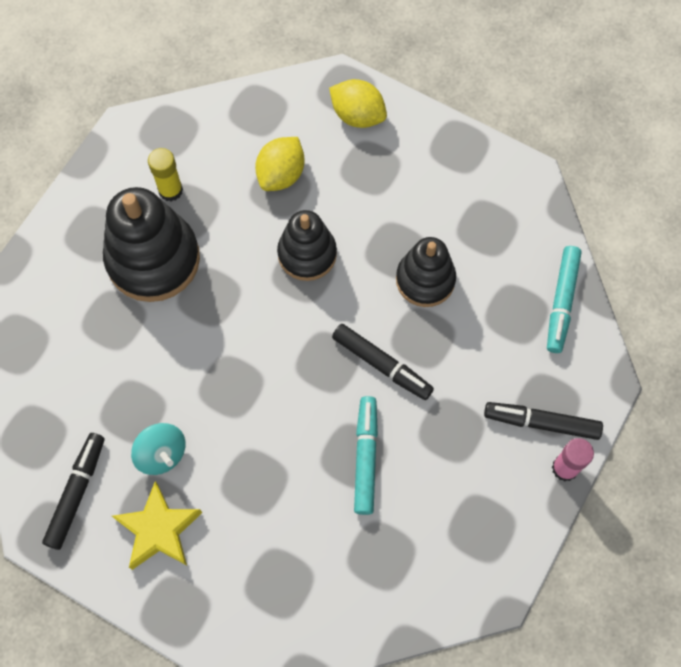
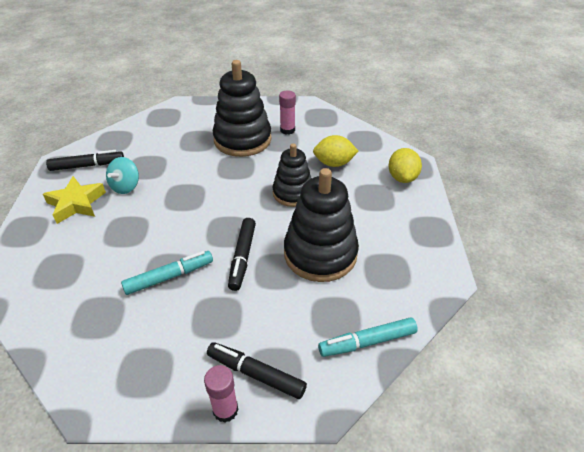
camera: 60 degrees right, 25 degrees down
yellow glue stick [148,148,183,202] -> pink glue stick [279,90,296,135]
black stacking toy [396,237,456,307] -> black stacking toy [284,168,359,282], size x1.59
black marker [484,402,603,440] -> black marker turned 45 degrees counterclockwise [207,342,307,399]

